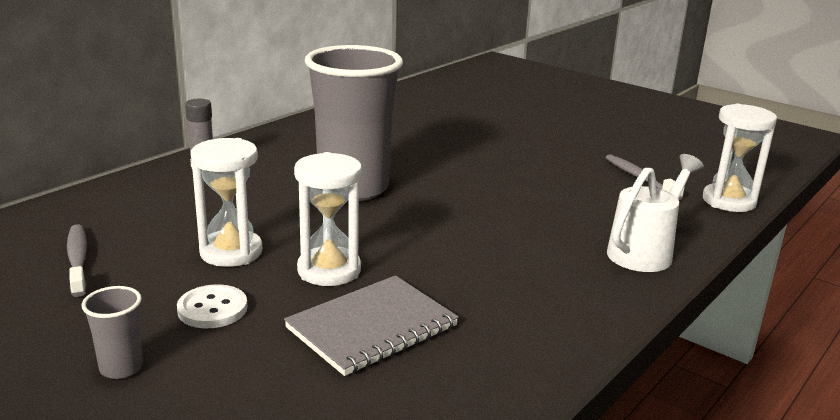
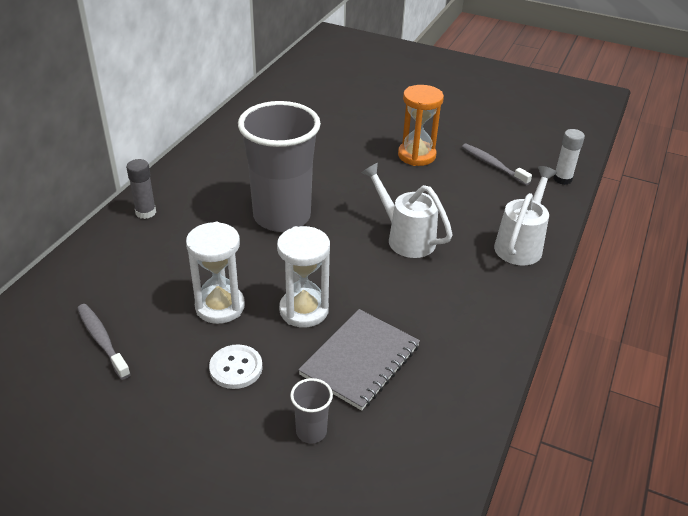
camera: 15 degrees left, 15 degrees up
grey cup [82,286,143,379] -> grey cup moved to [290,378,333,443]
white hourglass [703,104,777,212] -> white glue stick [553,129,585,185]
none -> white watering can [361,163,453,258]
none -> orange hourglass [398,85,444,166]

